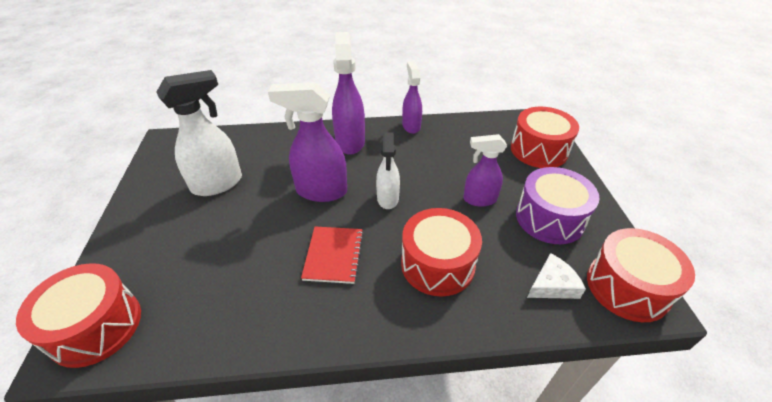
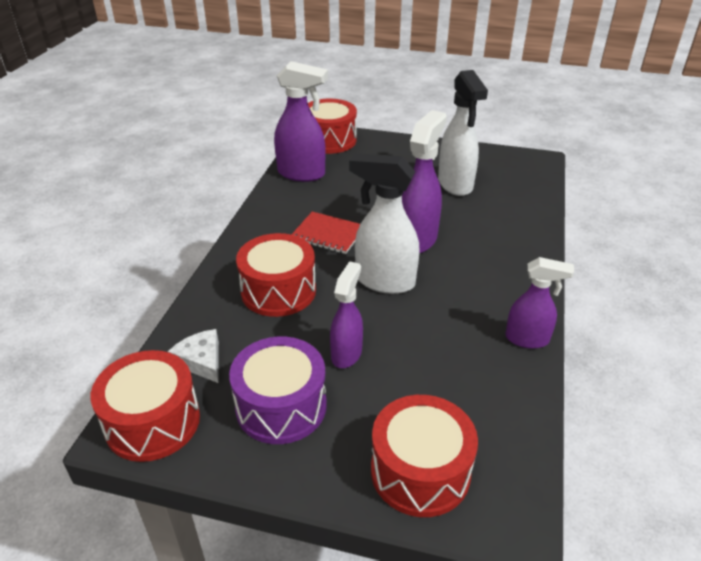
camera: 110 degrees right, 5 degrees down
purple spray bottle [332,32,365,155] -> purple spray bottle moved to [274,61,328,182]
white spray bottle [376,133,400,209] -> white spray bottle [349,153,420,294], size x1.56
white cheese [527,253,586,299] -> white cheese turned 150 degrees clockwise [168,329,219,383]

